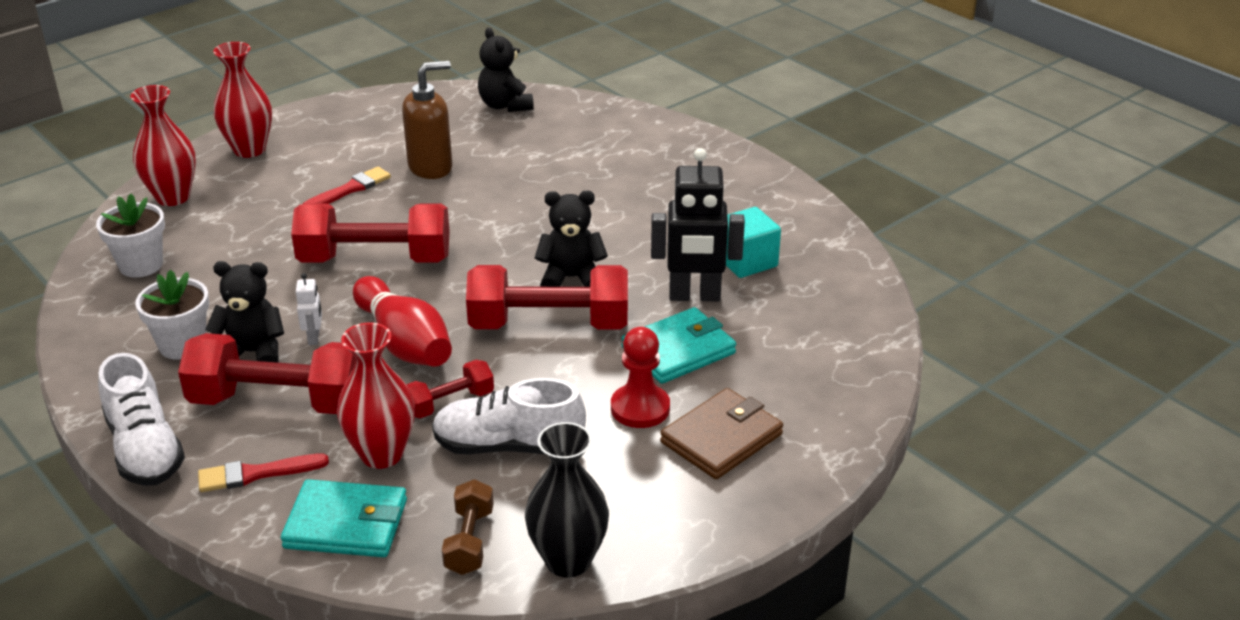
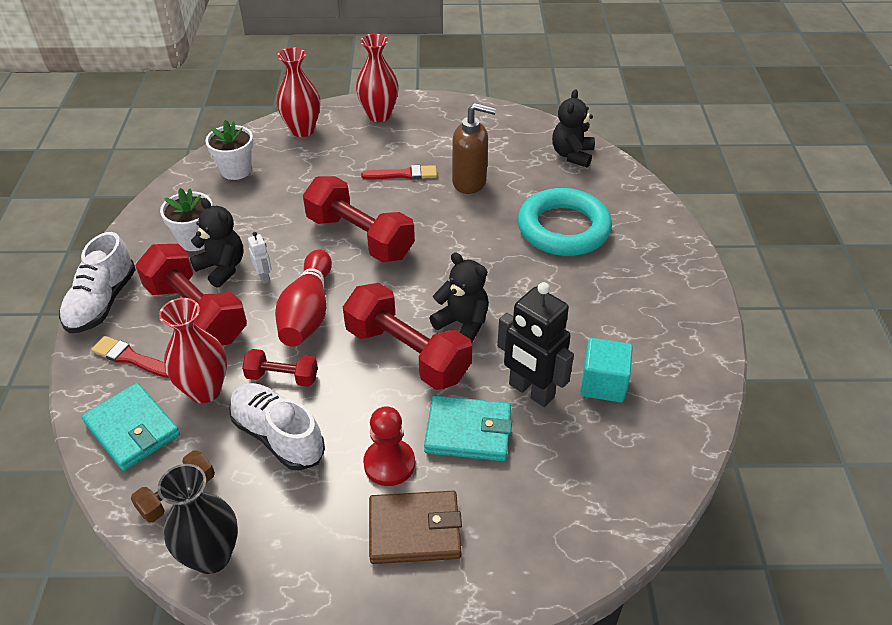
camera: 40 degrees right, 10 degrees up
white robot [296,273,322,345] -> white robot turned 60 degrees counterclockwise [248,232,272,284]
none -> turquoise ring [518,188,612,256]

